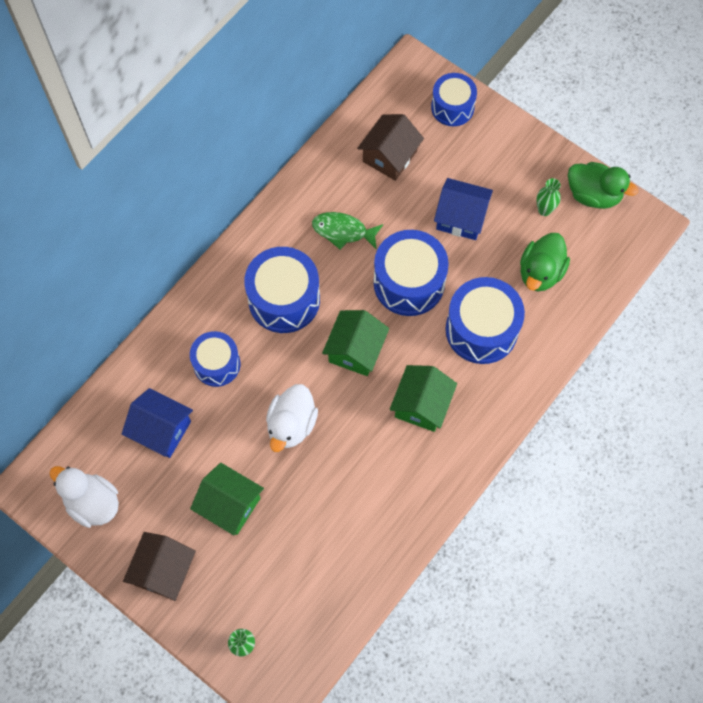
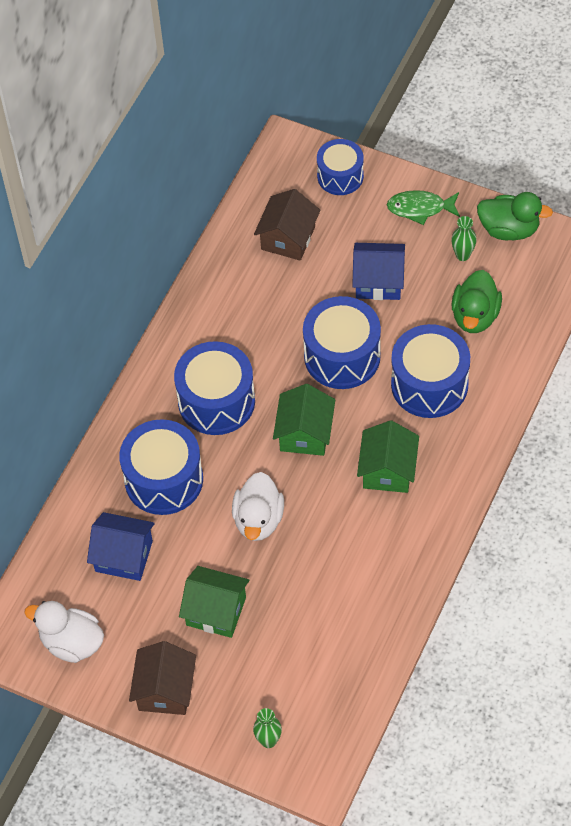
camera: 10 degrees left, 10 degrees down
blue drum [190,331,240,387] -> blue drum [119,419,203,515], size x1.56
green fish [312,212,383,250] -> green fish moved to [387,190,460,225]

